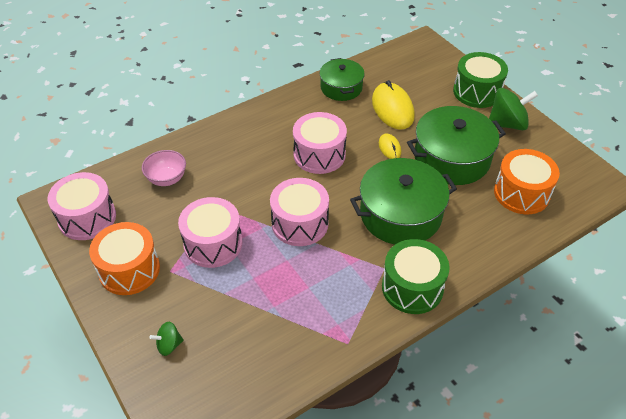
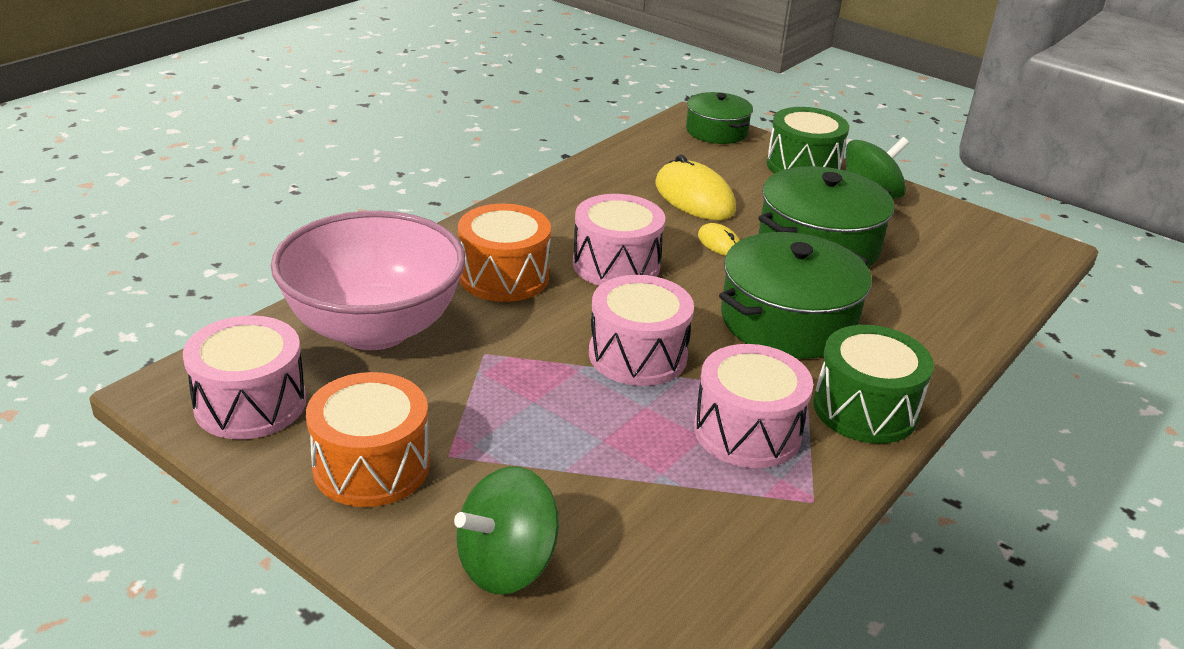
camera: 20 degrees left, 15 degrees down
pink bowl [142,150,186,186] -> pink bowl [271,211,466,350], size x2.33
green spinning top [149,322,184,356] -> green spinning top [454,466,559,595], size x1.92
pink drum [178,197,242,268] -> pink drum moved to [694,344,813,468]
green pot [320,58,365,101] -> green pot moved to [686,92,753,144]
orange drum [494,149,560,214] -> orange drum moved to [458,204,551,302]

